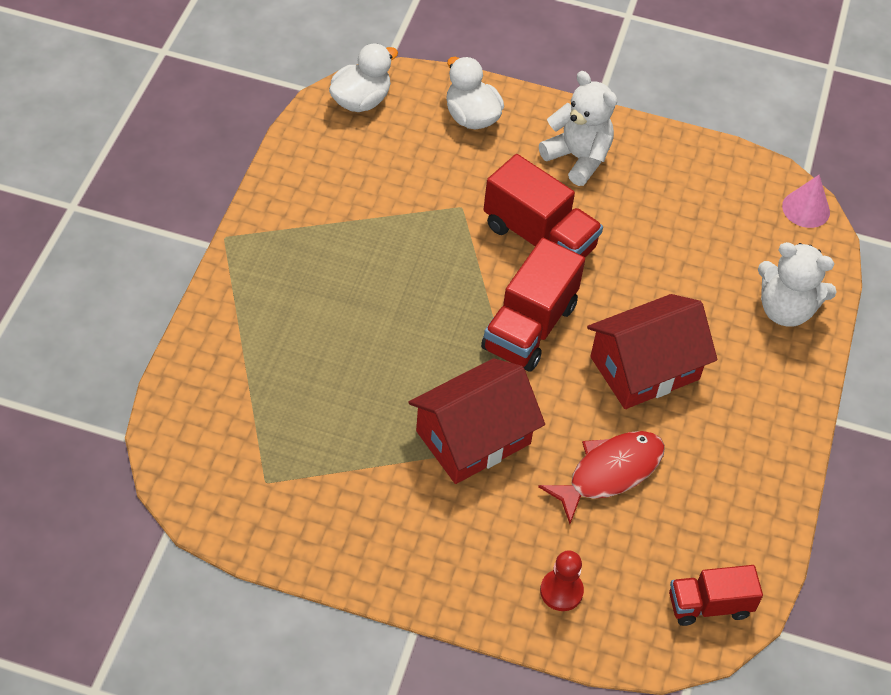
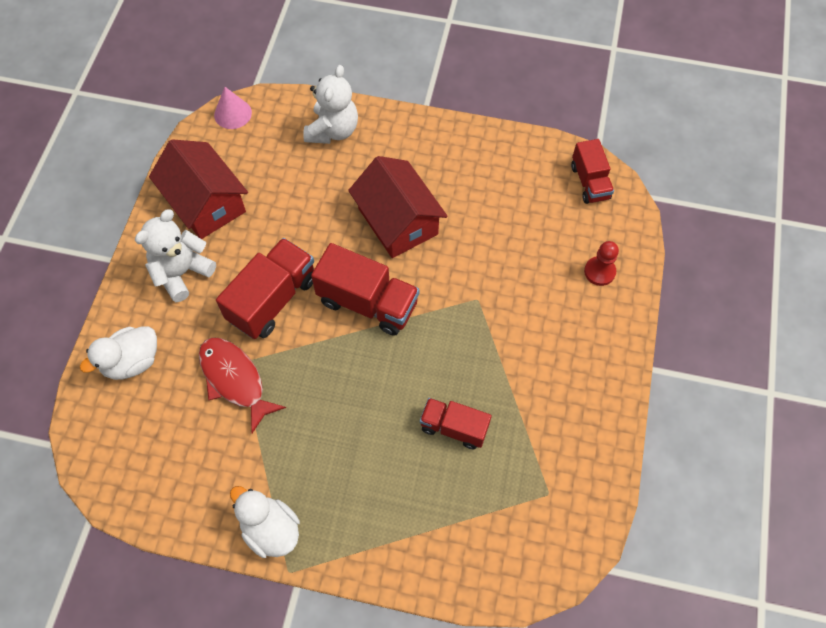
camera: 90 degrees left, 10 degrees up
white duck [329,44,398,112] -> white duck moved to [230,486,300,558]
red house [408,358,545,484] -> red house moved to [149,139,248,239]
red fish [538,431,665,524] -> red fish moved to [199,337,286,433]
none -> red truck [420,398,492,449]

